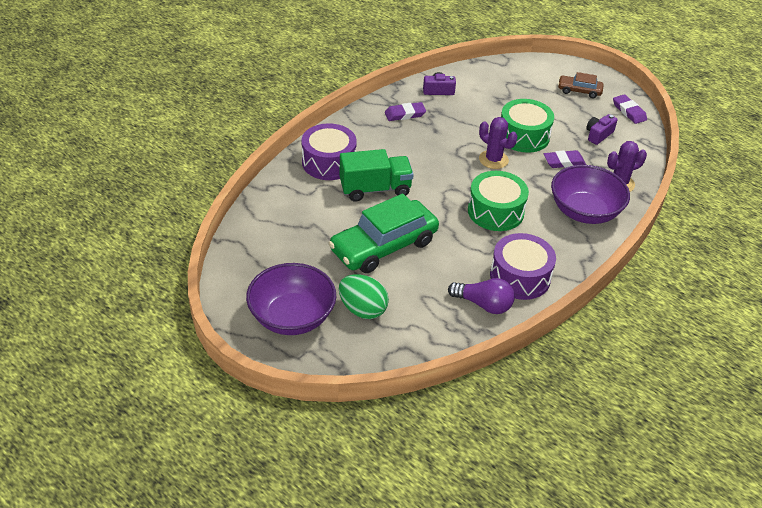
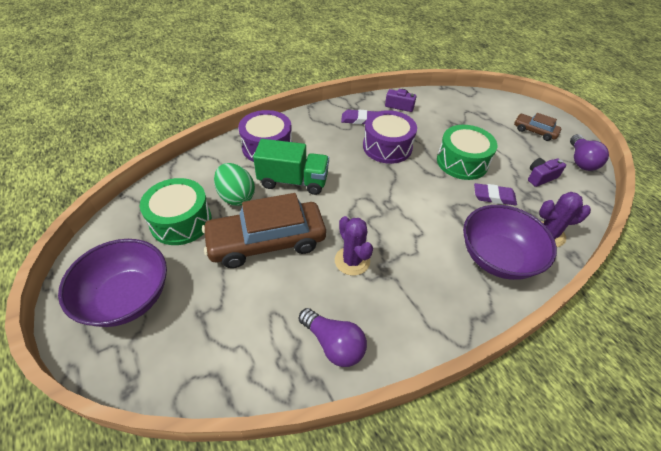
camera: 20 degrees right, 5 degrees up
green car [328,194,439,273] -> brown car [202,193,326,268]
green egg [339,275,389,319] -> green egg moved to [214,163,255,206]
green drum [468,171,529,231] -> green drum moved to [140,178,212,245]
purple cactus [479,117,517,169] -> purple cactus moved to [335,216,373,276]
purple drum [490,233,556,300] -> purple drum moved to [363,110,417,164]
purple eraser [613,94,647,124] -> purple light bulb [570,134,609,171]

